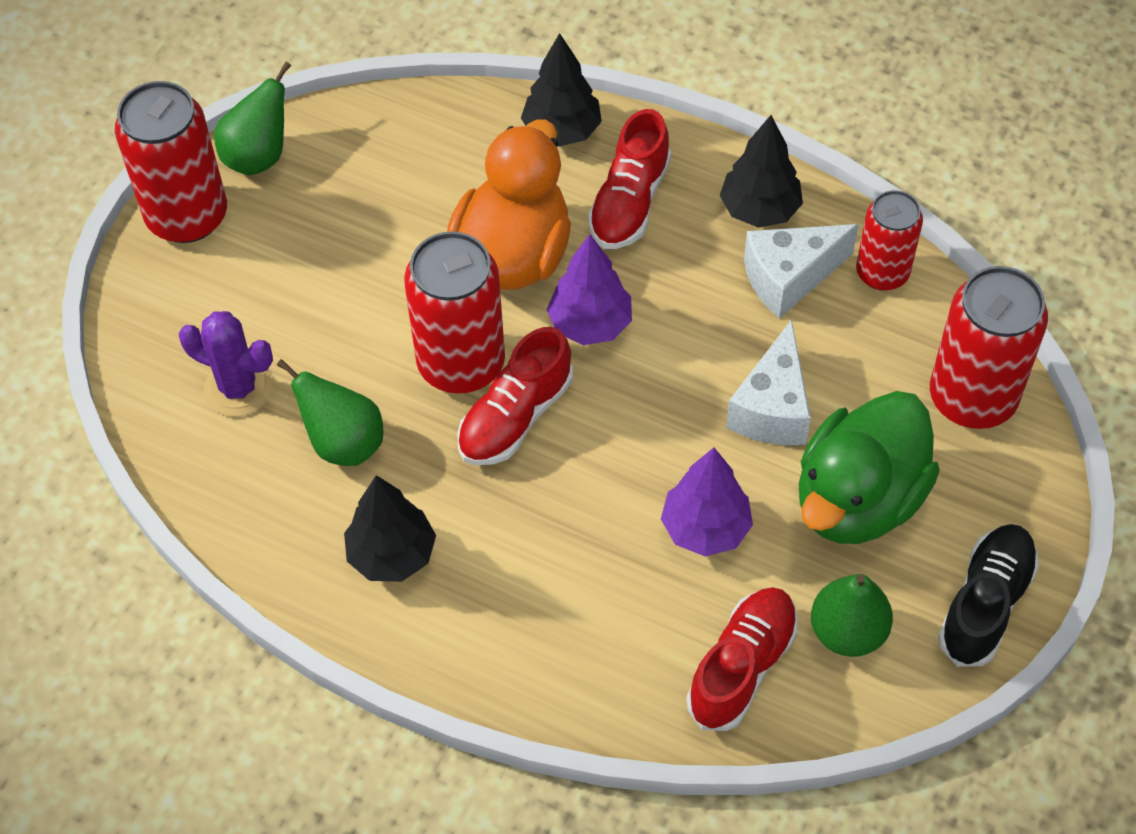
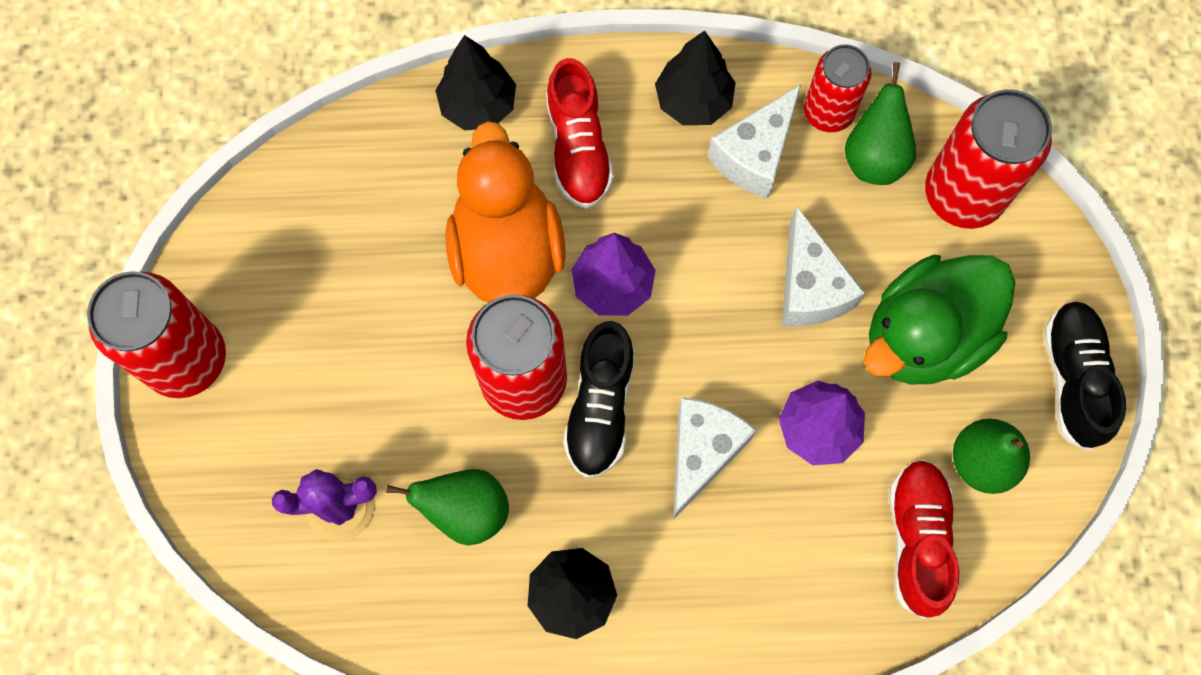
camera: 30 degrees left, 15 degrees up
green pear [214,62,291,175] -> green pear moved to [845,62,916,185]
red shoe [457,327,573,465] -> black shoe [563,321,635,478]
green duck [799,391,940,544] -> green duck turned 45 degrees clockwise [864,255,1015,384]
none -> white cheese [673,397,756,520]

